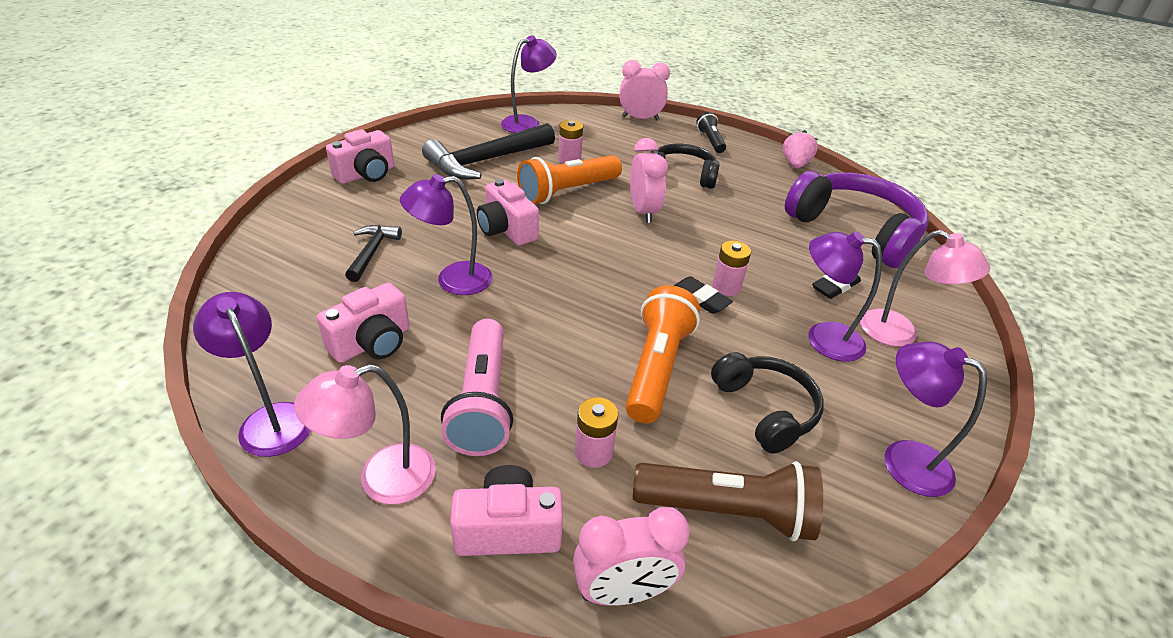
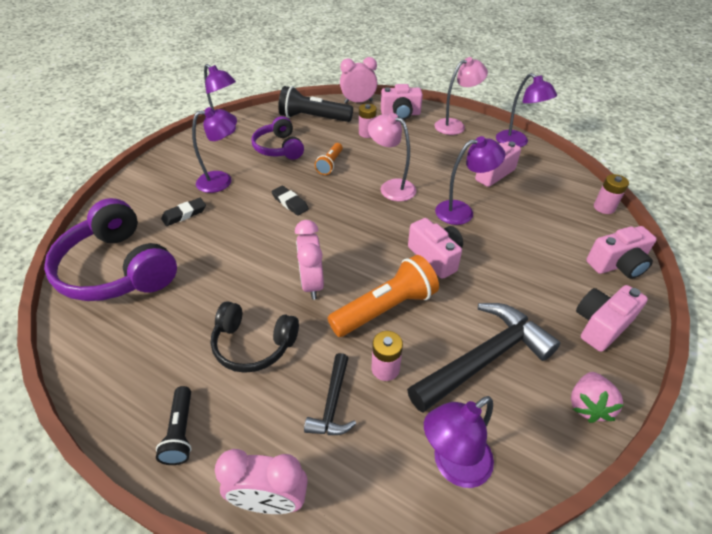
camera: 175 degrees left, 5 degrees up
black hammer [345,225,402,282] -> black hammer moved to [304,353,356,435]
pink flashlight [441,319,513,456] -> none
orange flashlight [626,285,700,424] -> orange flashlight [315,143,343,175], size x0.56
brown flashlight [633,461,823,541] -> black flashlight [278,86,353,122]
black headphones [711,352,824,454] -> purple headphones [251,116,304,160]
pink battery [712,241,751,296] -> pink battery moved to [594,174,629,214]
pink strawberry [783,130,818,168] -> pink strawberry moved to [571,372,623,423]
purple lamp [809,231,882,362] -> purple lamp turned 45 degrees counterclockwise [192,107,237,193]
pink lamp [860,230,990,347] -> pink lamp moved to [368,113,416,201]
none -> pink camera [586,226,657,279]

